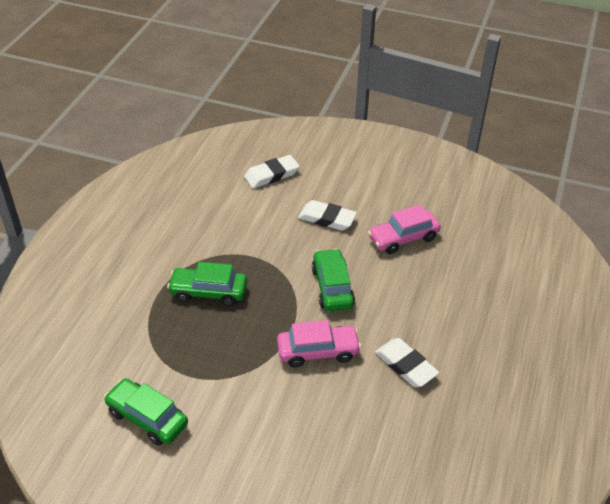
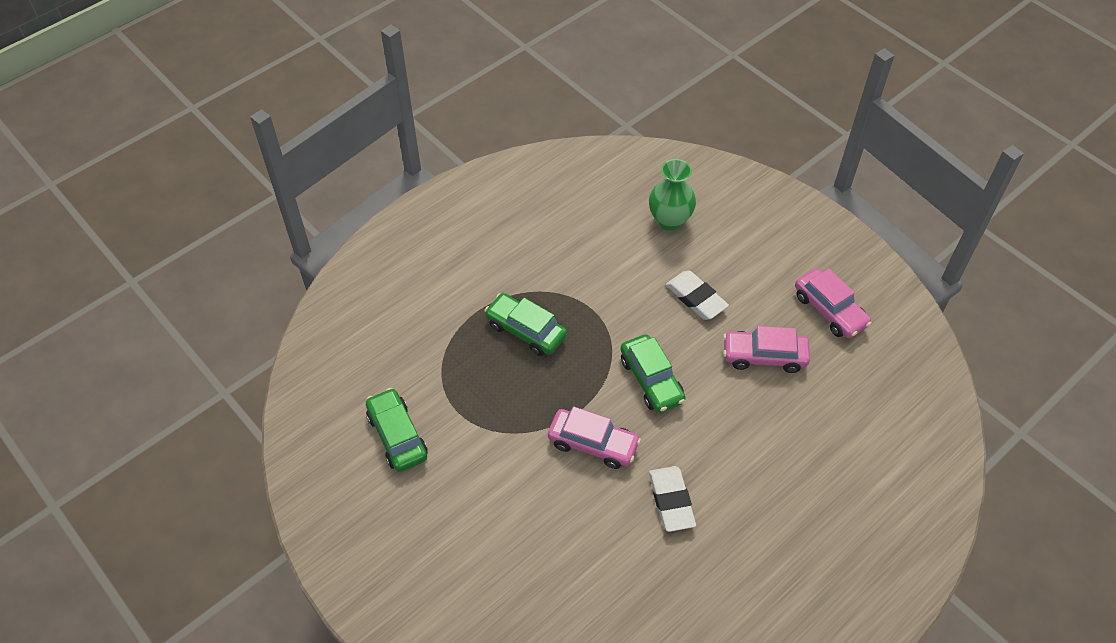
camera: 30 degrees right, 10 degrees up
white eraser [244,155,300,188] -> green vase [649,159,696,231]
green car [312,249,355,311] -> green car turned 135 degrees clockwise [621,335,685,413]
none -> pink car [795,268,872,338]

